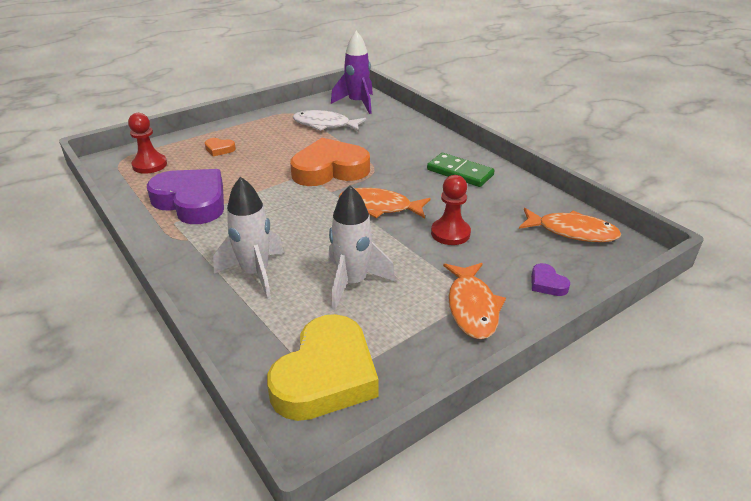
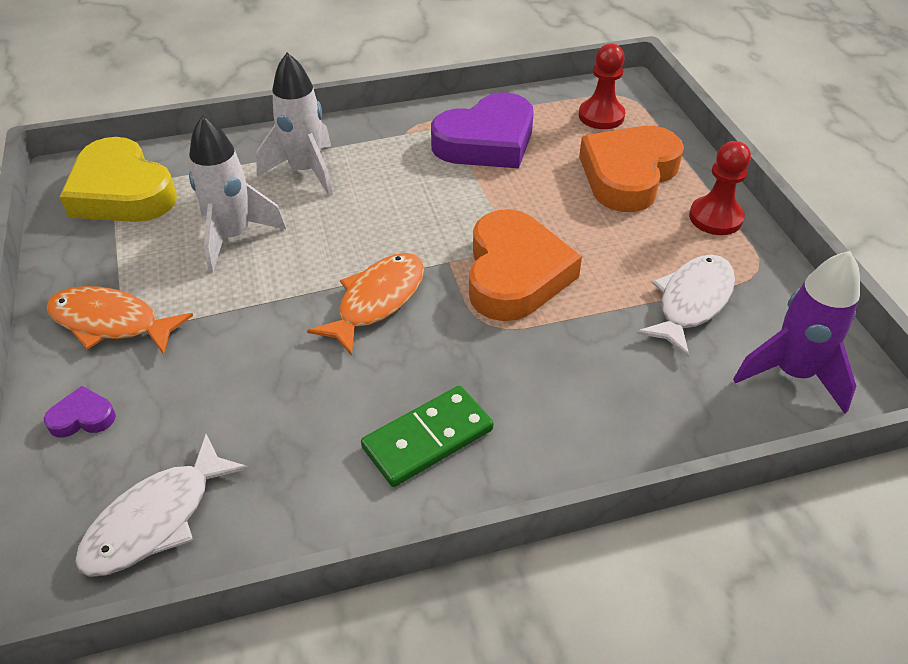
camera: 110 degrees right, 10 degrees up
orange heart [205,138,236,157] -> orange heart [579,126,684,212], size x2.41
red pawn [431,175,471,245] -> red pawn moved to [689,141,751,235]
orange fish [519,208,622,242] -> white fish [75,434,249,577]

